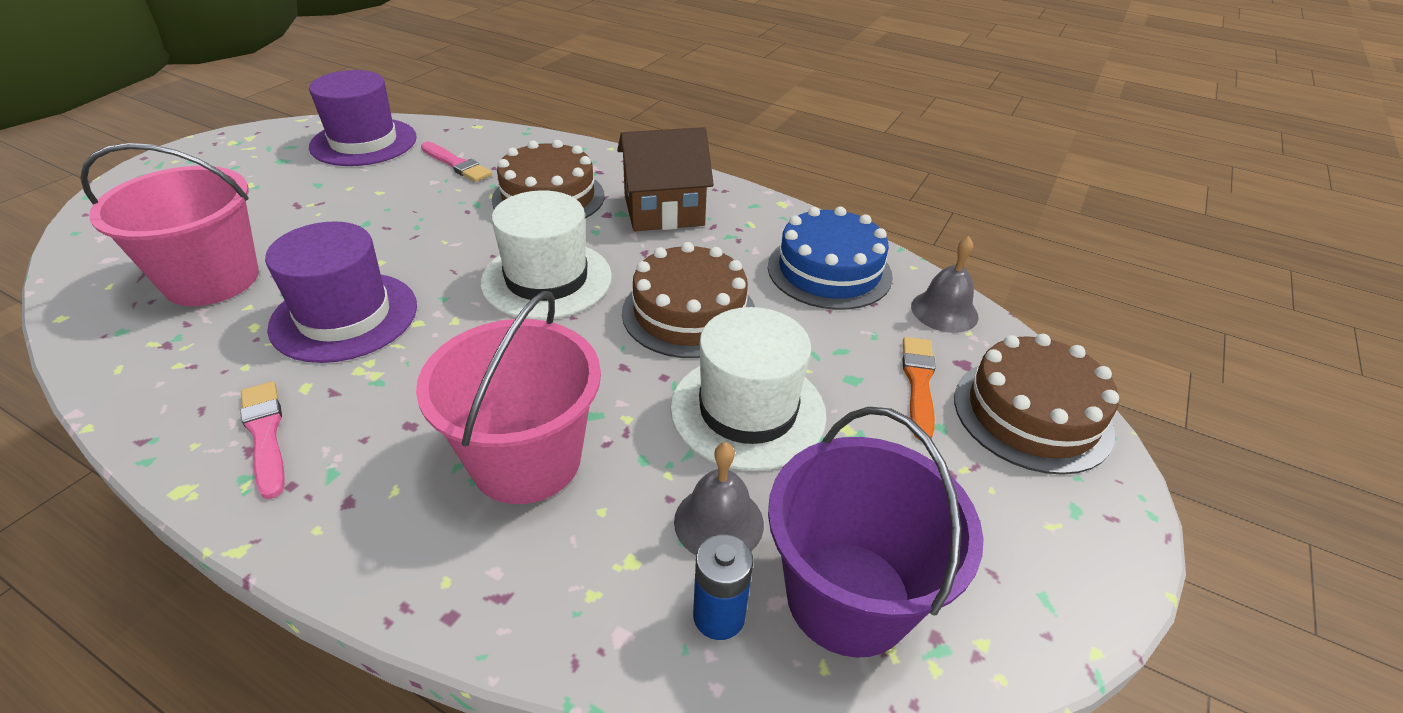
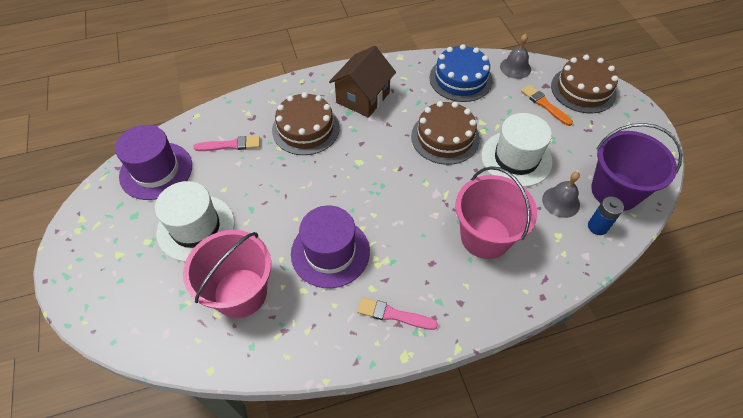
camera: 45 degrees left, 15 degrees up
white hat [480,190,612,320] -> white hat moved to [155,181,235,262]

